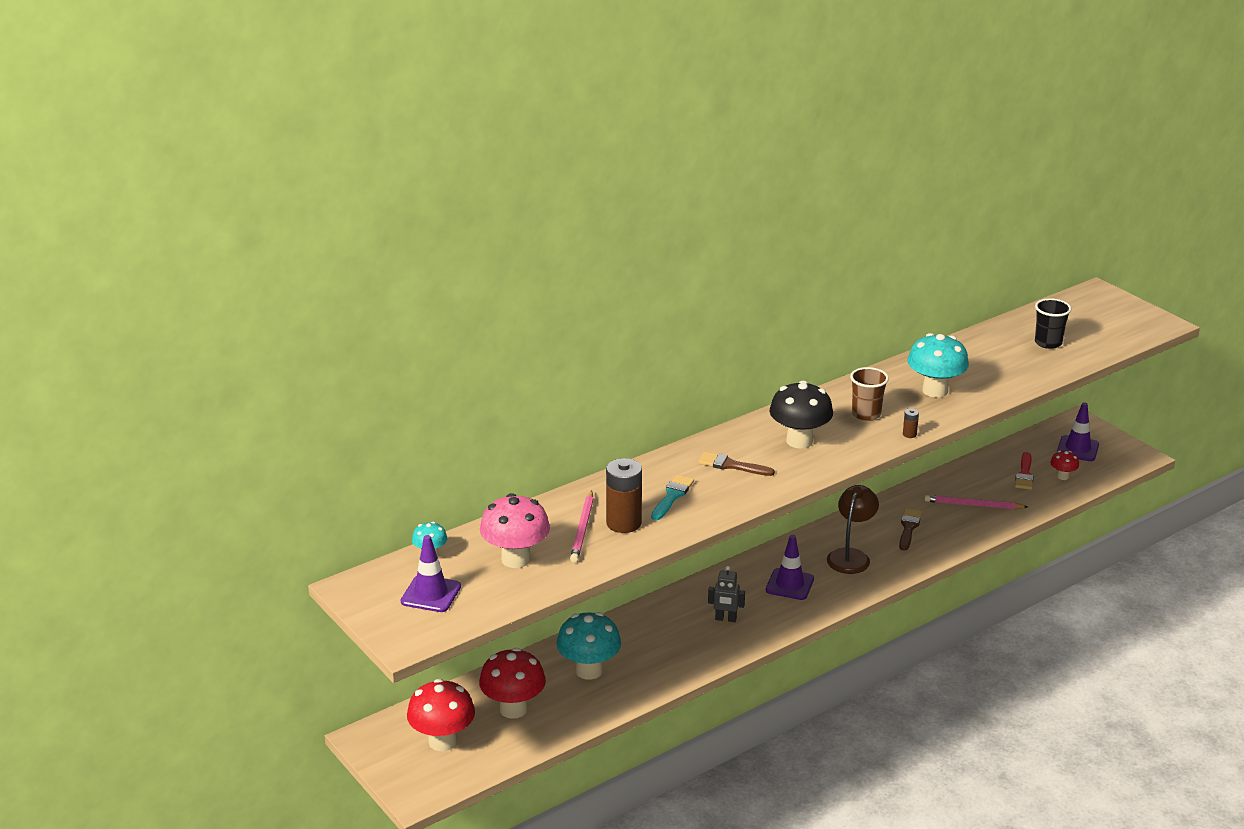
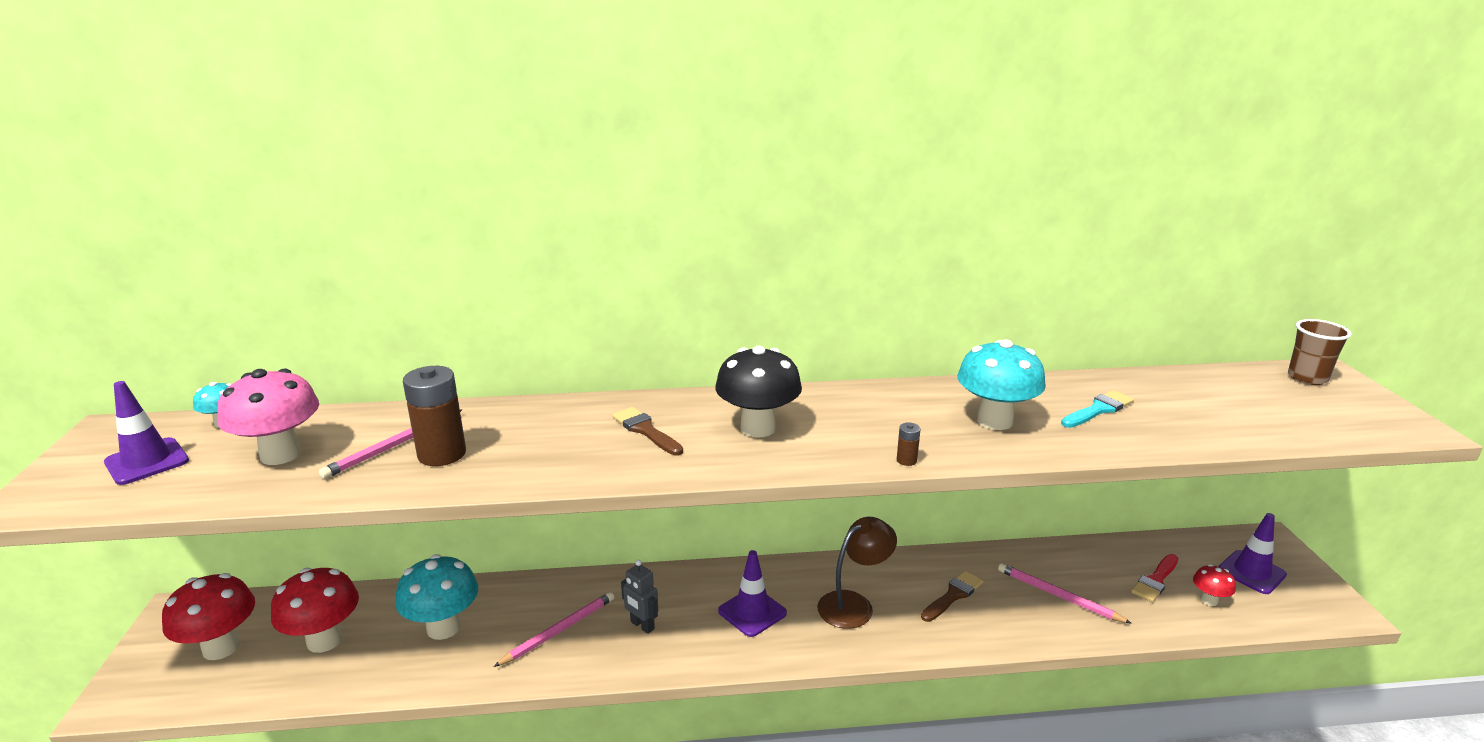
camera: 30 degrees right, 5 degrees down
turquoise brush [651,475,694,520] -> turquoise brush moved to [1061,390,1134,428]
brown cup [850,367,889,421] -> brown cup moved to [1288,319,1351,385]
black cup [1035,298,1071,349] -> none
none -> pink pencil [493,592,614,667]

